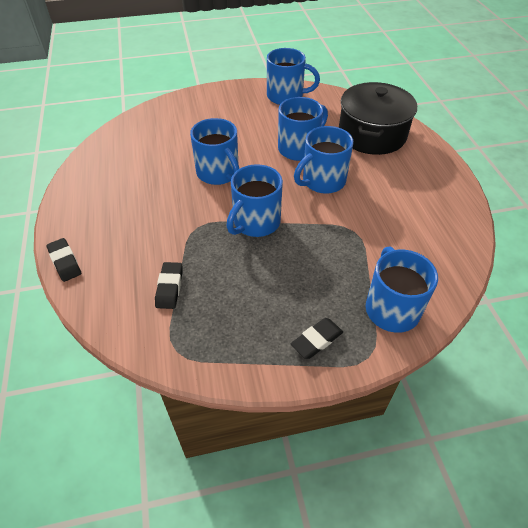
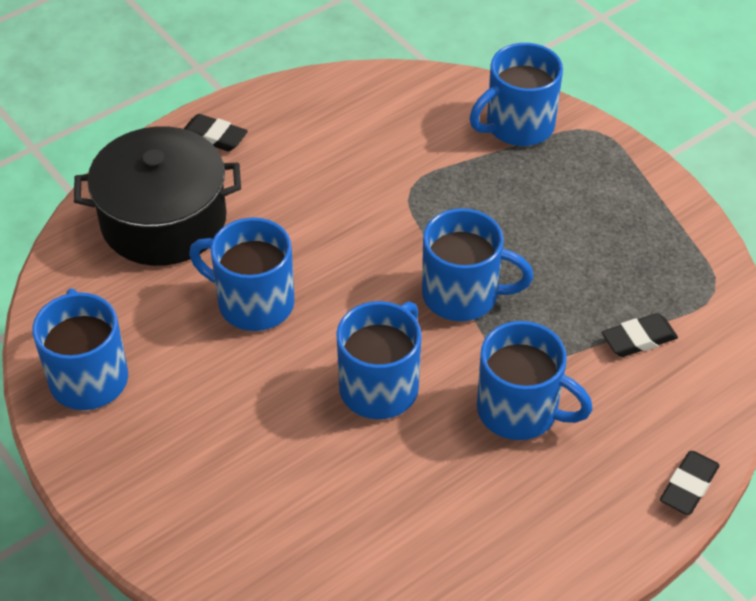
camera: 115 degrees left, 0 degrees up
black eraser [291,318,343,359] -> black eraser moved to [184,114,248,152]
blue mug [294,126,353,194] -> blue mug moved to [477,321,593,440]

